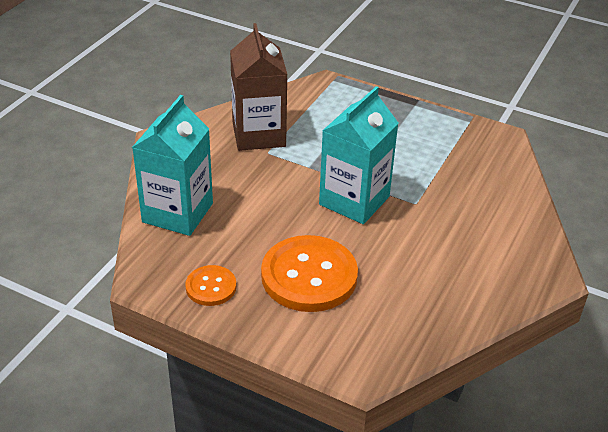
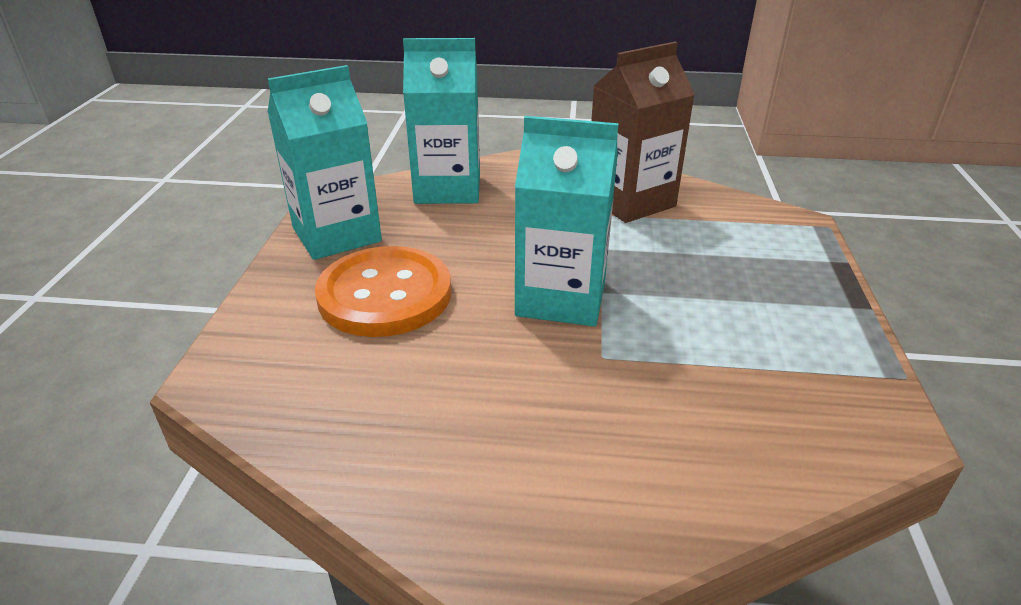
camera: 70 degrees right, 5 degrees down
orange button [185,265,236,306] -> turquoise carton [267,65,382,260]

